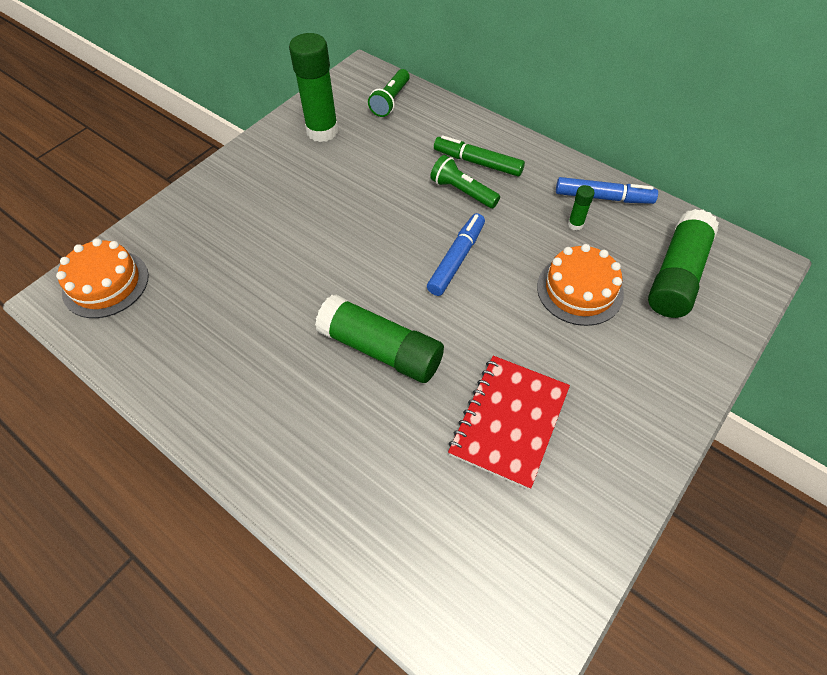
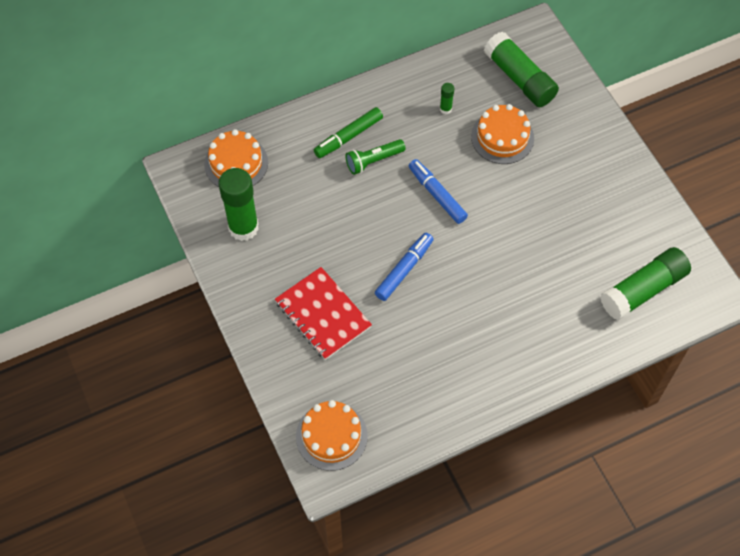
camera: 65 degrees left, 5 degrees up
green glue stick [315,294,444,383] -> green glue stick moved to [600,247,691,320]
green flashlight [368,69,410,117] -> orange cake [204,129,268,187]
red notebook [448,356,570,490] -> red notebook moved to [275,267,372,360]
blue marker [556,177,658,204] -> blue marker moved to [375,233,434,301]

